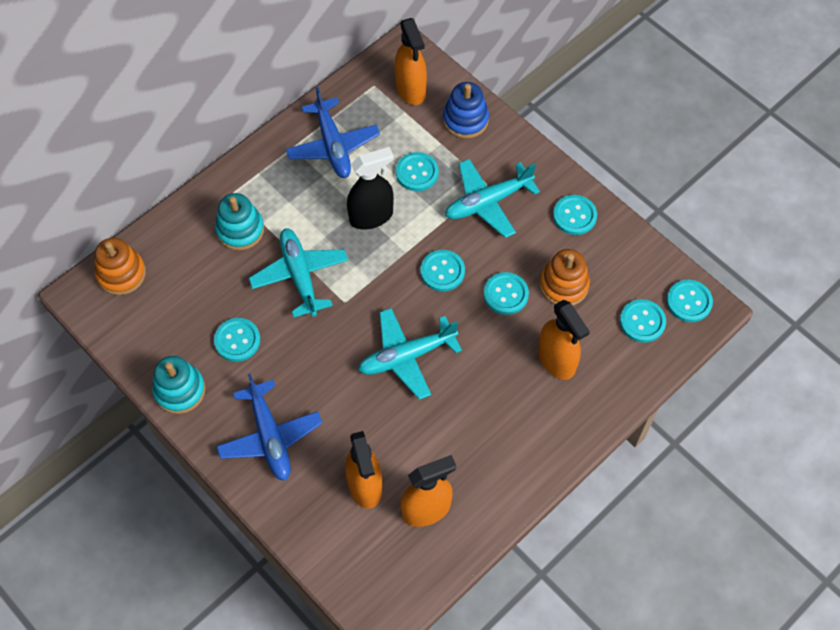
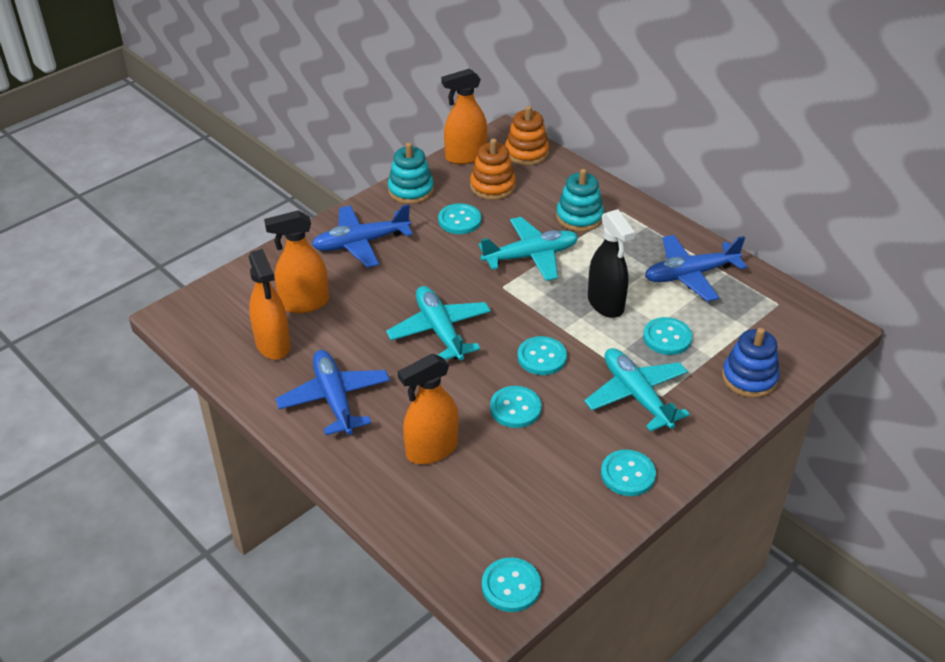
camera: 90 degrees right, 20 degrees down
orange spray bottle [395,18,427,105] -> orange spray bottle moved to [441,69,487,164]
orange stacking toy [540,249,590,306] -> orange stacking toy moved to [470,139,516,200]
turquoise button [620,299,666,343] -> none
none -> blue plane [275,350,390,435]

